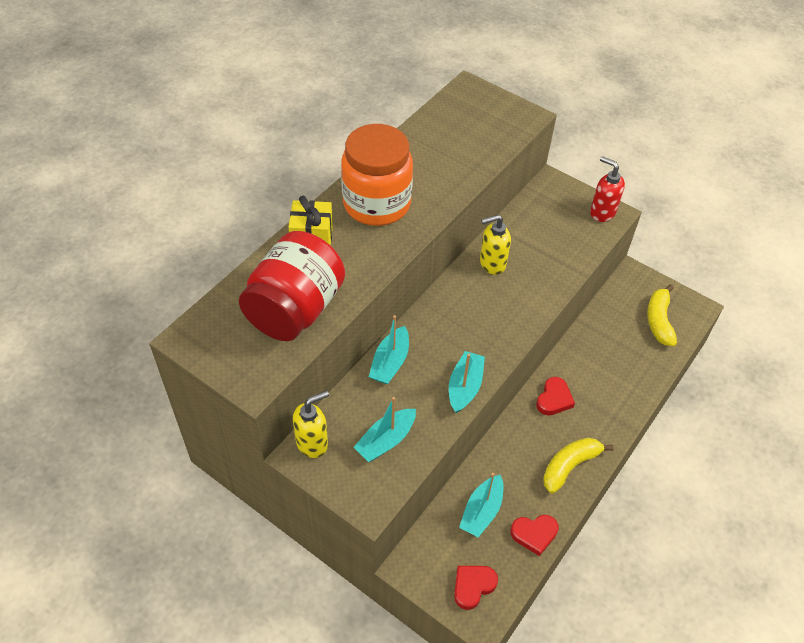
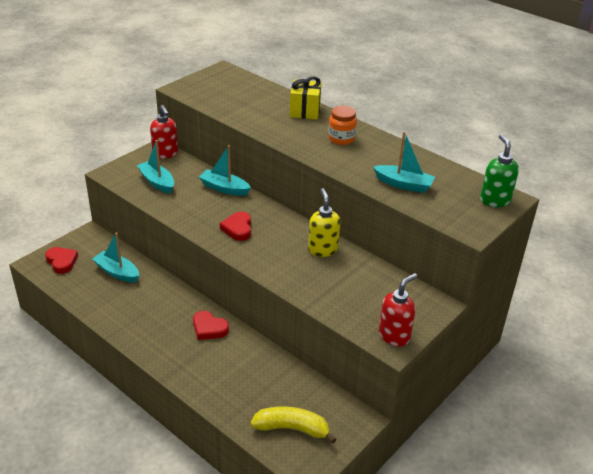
camera: 95 degrees right, 15 degrees down
red jar [239,231,345,341] -> none
yellow soap dispenser [293,391,329,458] -> red soap dispenser [150,105,178,159]
orange jar [341,124,413,226] -> orange jar [328,106,357,145], size x0.48
turquoise boat [449,351,485,413] -> turquoise boat moved to [373,132,435,193]
red heart [510,515,559,556] -> red heart moved to [220,212,251,241]
yellow banana [543,438,614,493] -> none
none -> green soap dispenser [480,134,519,207]

